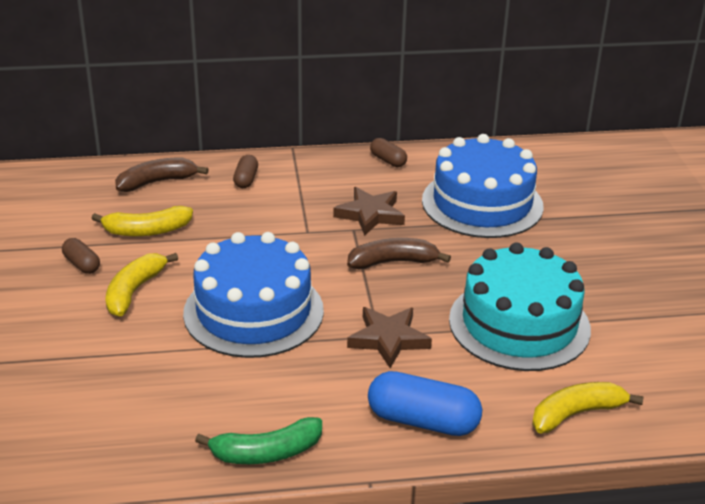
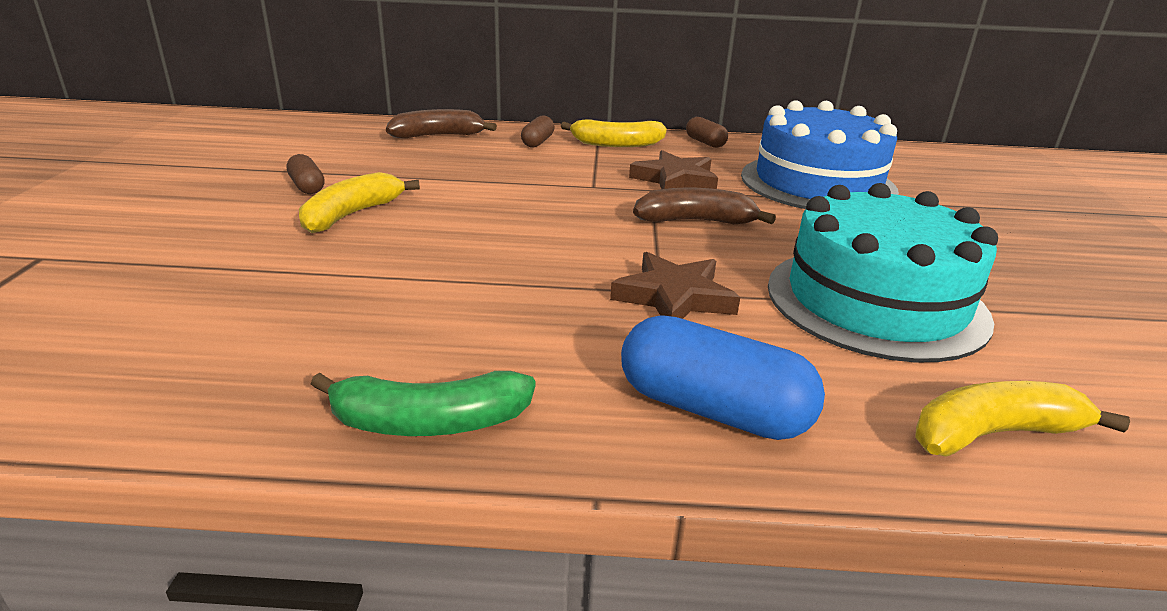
camera: 10 degrees right, 5 degrees down
yellow banana [91,206,193,236] -> yellow banana moved to [561,119,667,147]
blue cake [183,232,324,358] -> none

